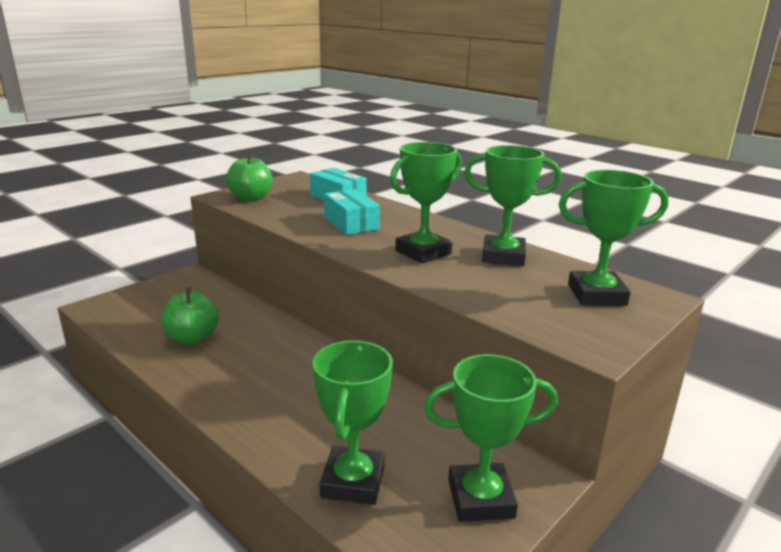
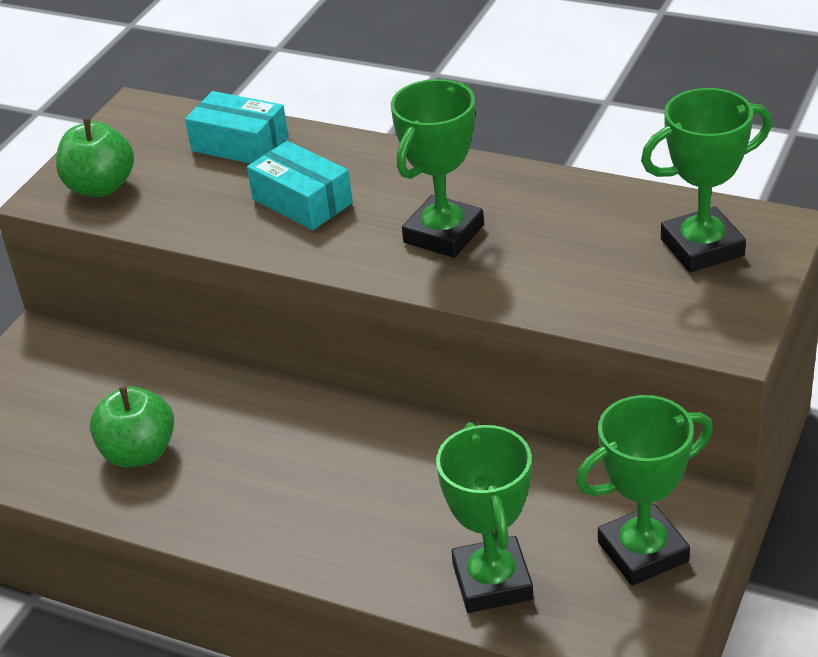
camera: 15 degrees left, 15 degrees up
green trophy [464,145,562,266] -> none

